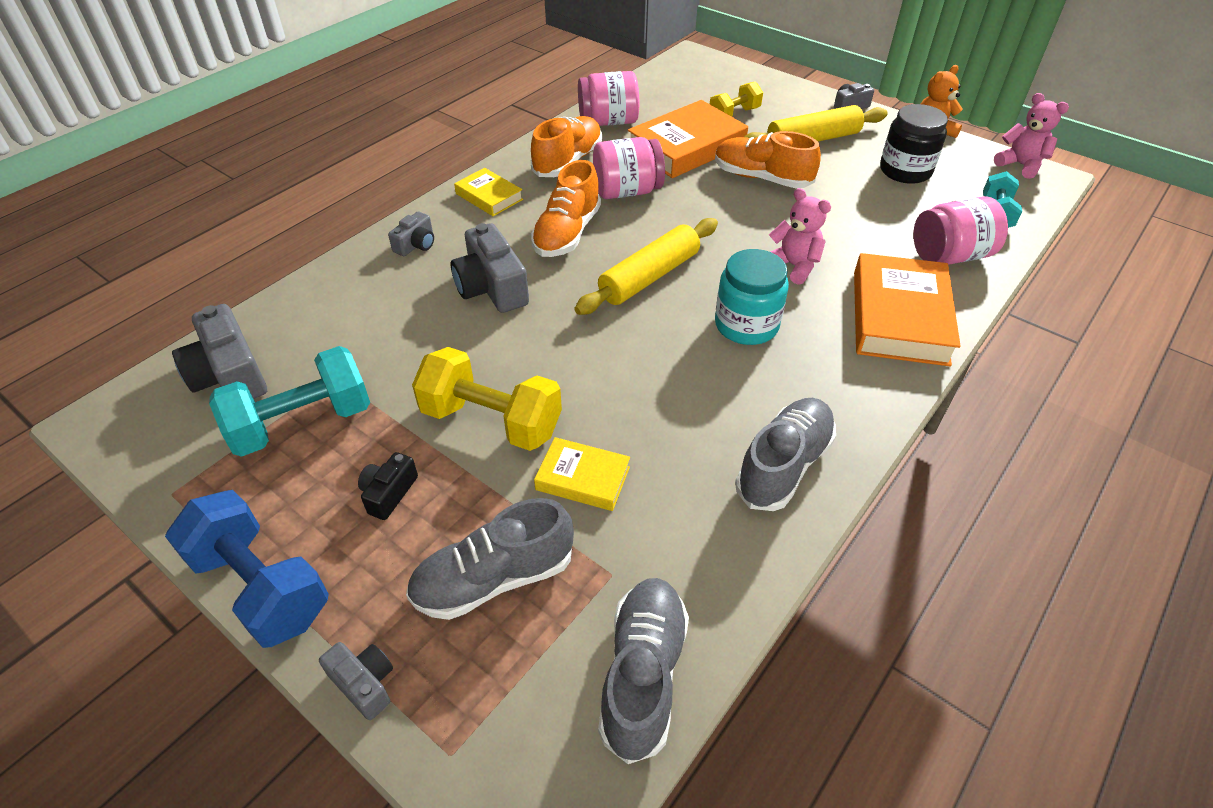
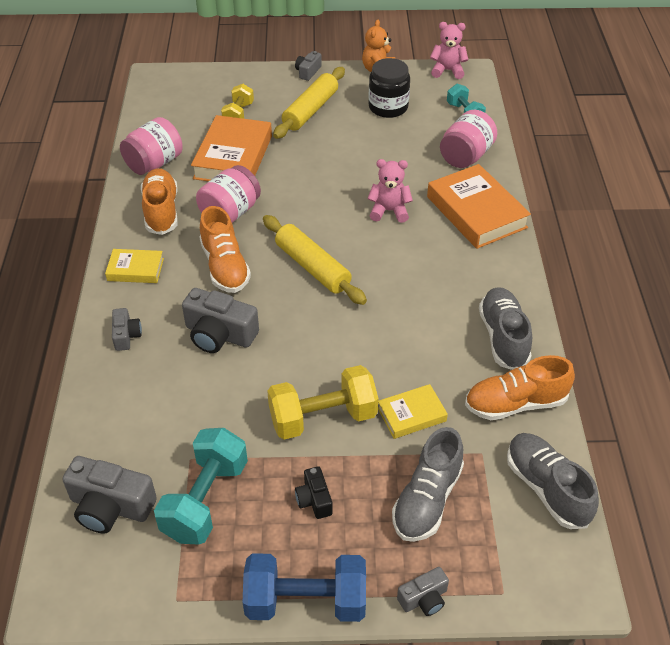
camera: 40 degrees left, 0 degrees up
grey camera [319,642,393,720] -> grey camera turned 150 degrees clockwise [397,567,449,616]
yellow rolling pin [574,218,718,315] -> yellow rolling pin turned 45 degrees counterclockwise [263,215,367,305]
orange shoe [715,131,821,188] -> orange shoe moved to [465,355,575,420]
turquoise jar [715,249,789,345] -> none

